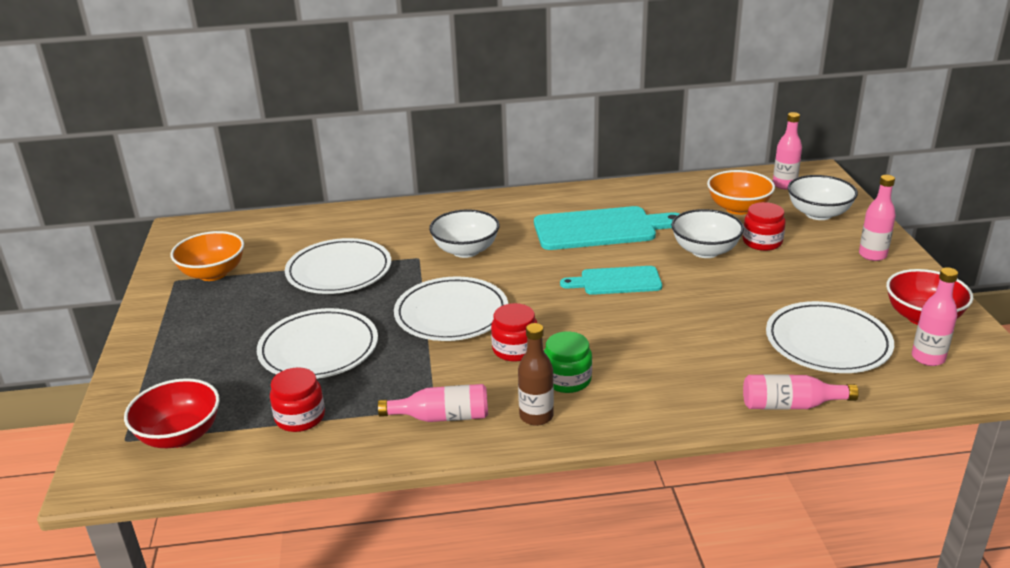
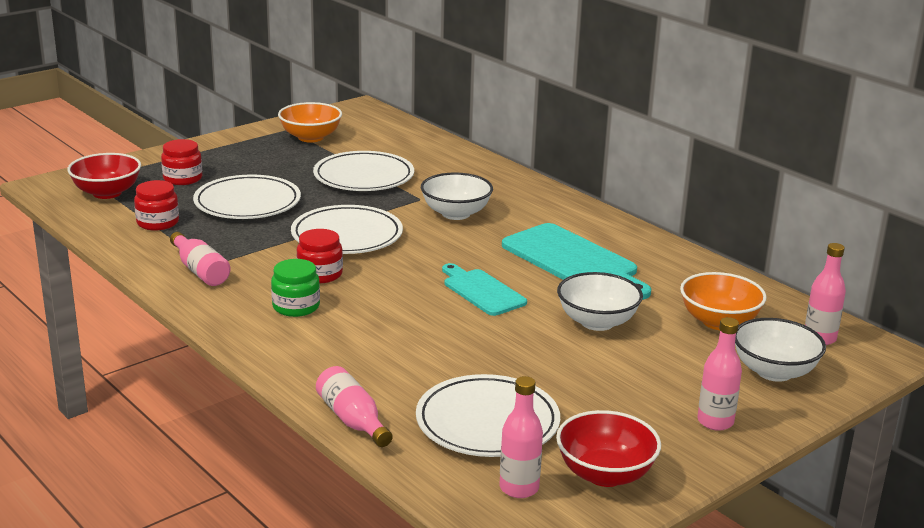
camera: 55 degrees right, 5 degrees down
brown bottle [518,323,554,426] -> none
red jar [743,202,786,251] -> red jar moved to [161,139,202,185]

